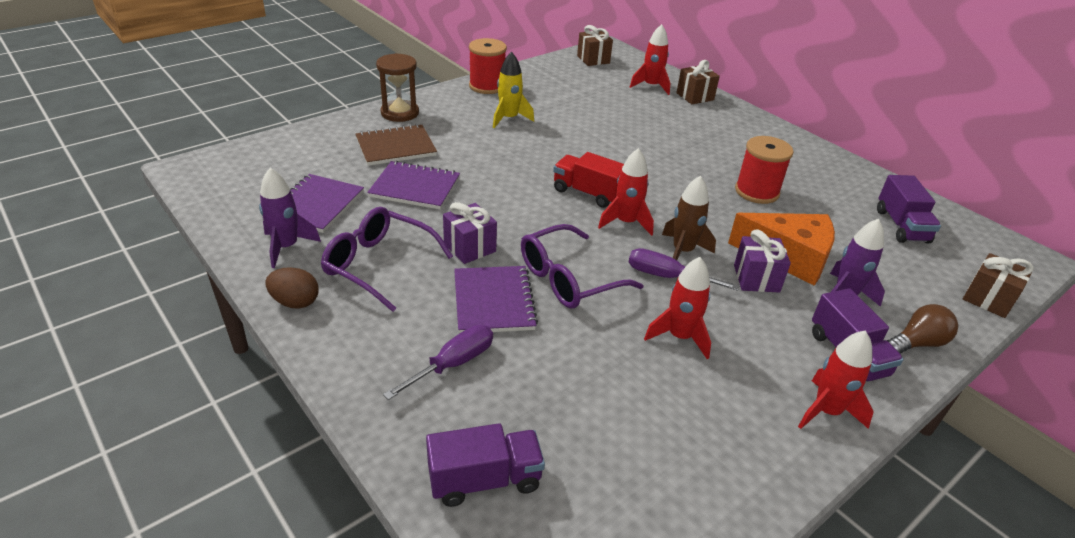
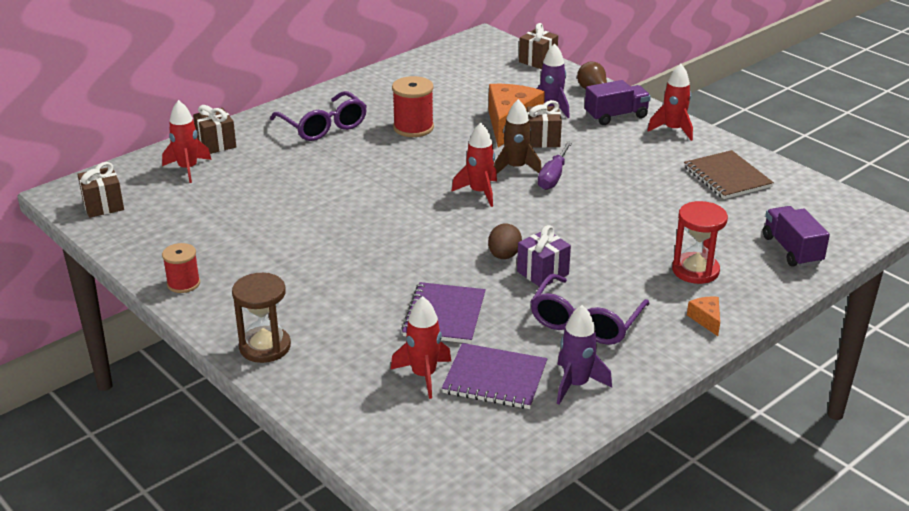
camera: 90 degrees left, 5 degrees down
brown egg [266,267,319,309] -> brown egg moved to [488,224,522,259]
brown notebook [355,124,437,166] -> brown notebook moved to [684,150,774,199]
purple screwdriver [383,325,493,400] -> red hourglass [672,201,728,284]
purple notebook [454,266,538,334] -> none
red spool [469,38,507,94] -> red spool [162,243,200,293], size x0.66
yellow rocket [493,52,534,128] -> none
purple glasses [521,224,644,309] -> purple glasses moved to [270,91,367,141]
red truck [553,152,624,208] -> none
red rocket [644,257,711,359] -> red rocket moved to [390,296,452,399]
purple gift [734,230,791,293] -> brown gift [527,100,562,148]
purple truck [877,175,941,243] -> none
none -> orange cheese [687,297,720,336]

